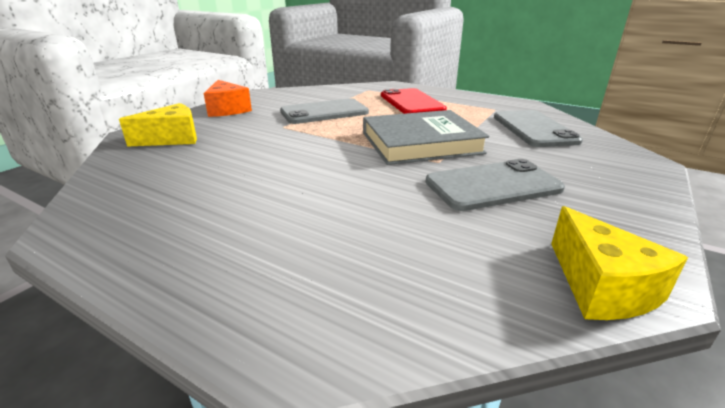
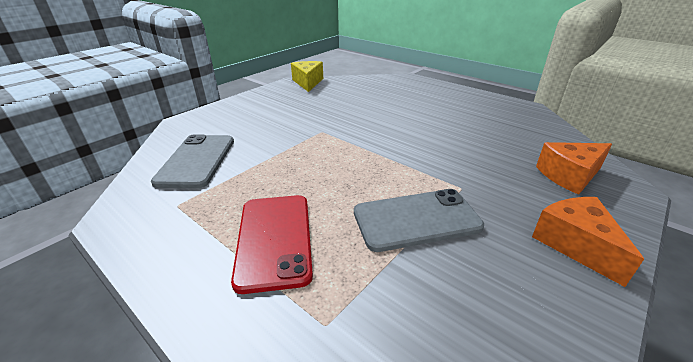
camera: 170 degrees left, 5 degrees up
yellow cheese [119,103,197,147] -> orange cheese [536,142,612,195]
grey book [363,110,489,165] -> none
grey phone [426,159,565,211] -> none

